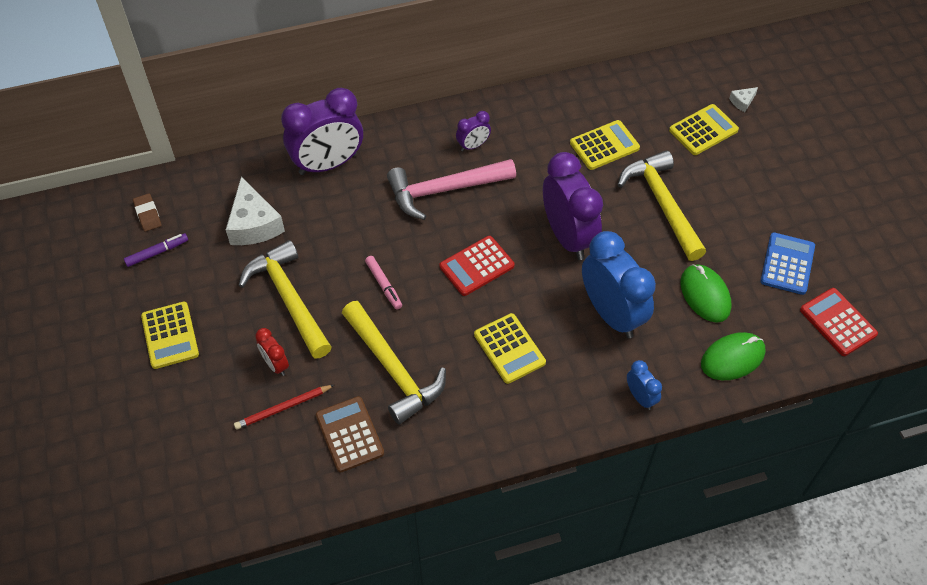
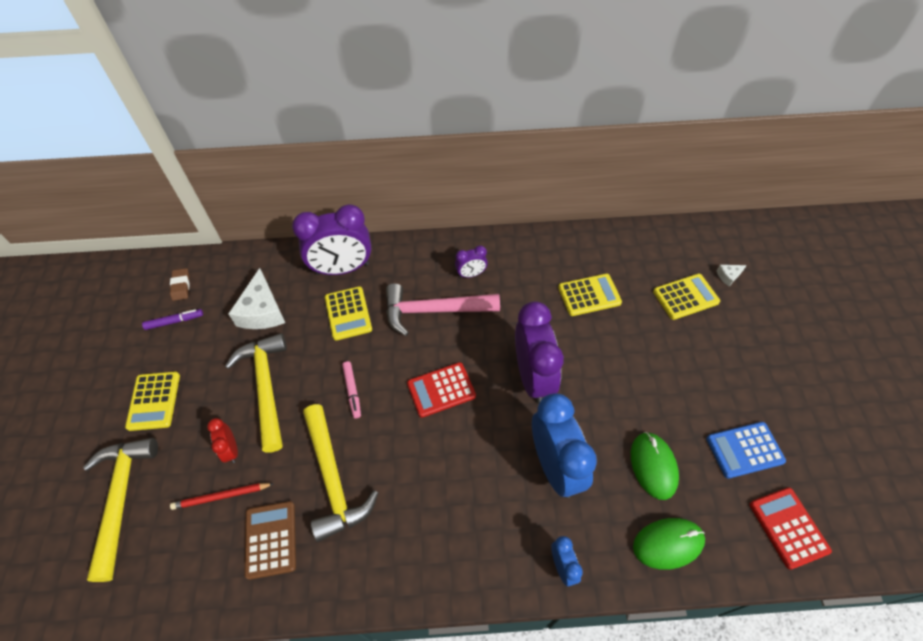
camera: 15 degrees right, 0 degrees up
yellow calculator [474,313,546,384] -> yellow calculator moved to [325,286,372,340]
yellow hammer [618,150,706,261] -> yellow hammer moved to [83,438,158,582]
blue calculator [760,232,815,295] -> blue calculator turned 135 degrees counterclockwise [706,422,786,479]

